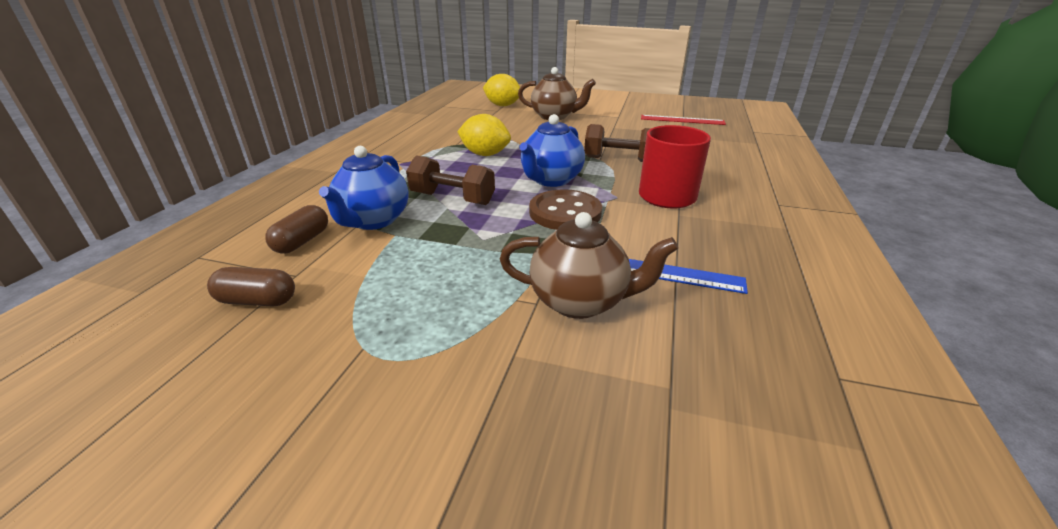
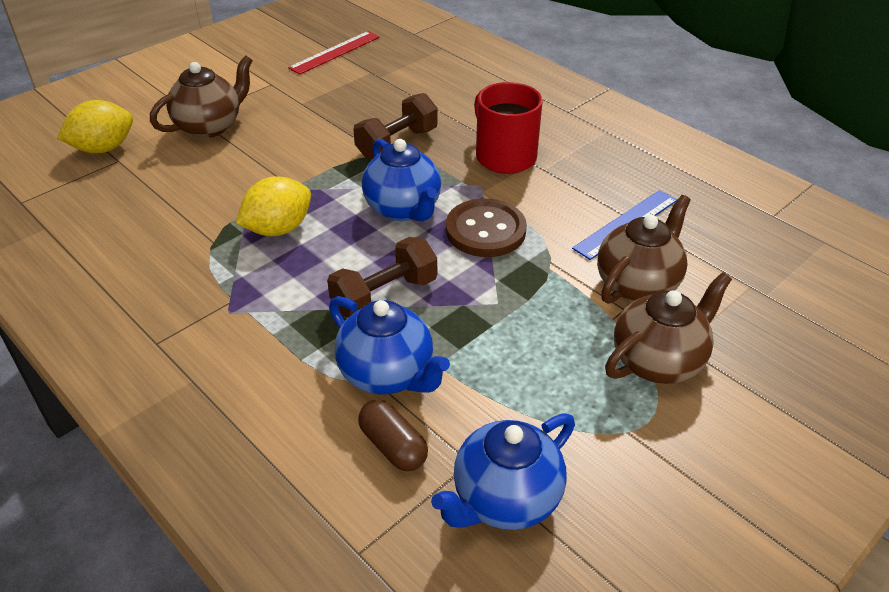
camera: 60 degrees left, 10 degrees up
brown capsule [207,267,295,307] -> blue teapot [431,413,575,530]
none -> brown teapot [605,272,732,384]

